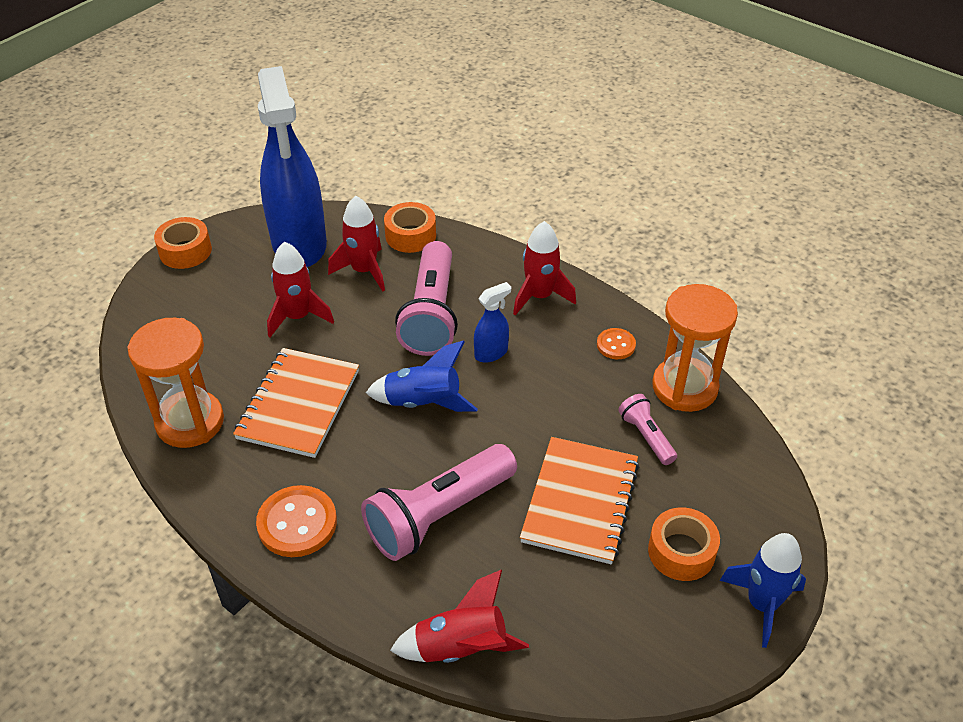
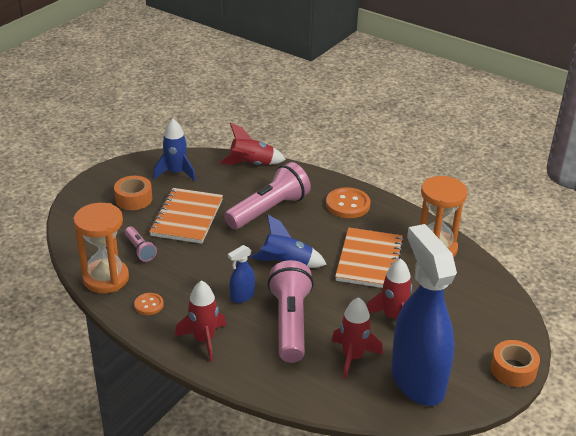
camera: 175 degrees right, 10 degrees down
orange tape [384,202,436,253] -> none
blue rocket [720,533,806,648] -> blue rocket moved to [153,119,196,182]

